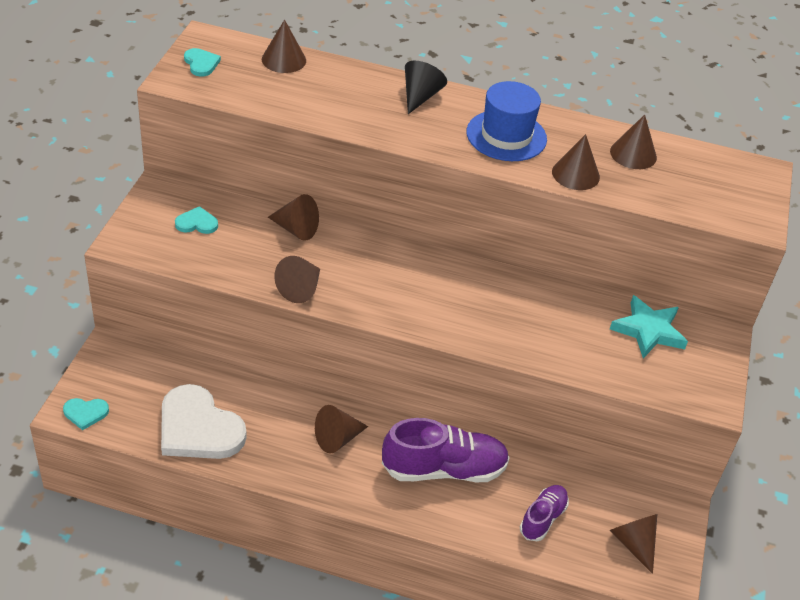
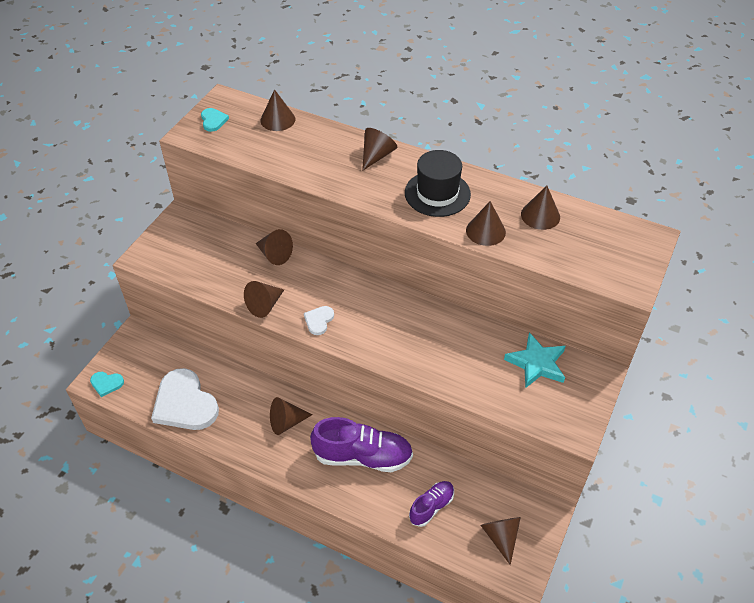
camera: 15 degrees right, 5 degrees up
turquoise heart [175,206,218,234] -> none
black cone [405,61,447,114] -> brown cone [362,128,397,171]
blue hat [466,81,547,161] -> black hat [405,150,471,217]
none -> white heart [304,306,334,335]

